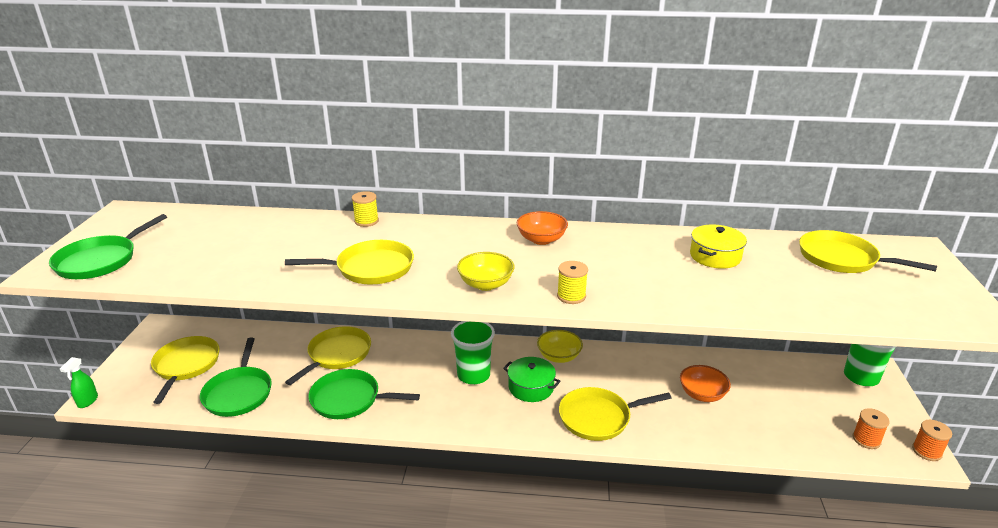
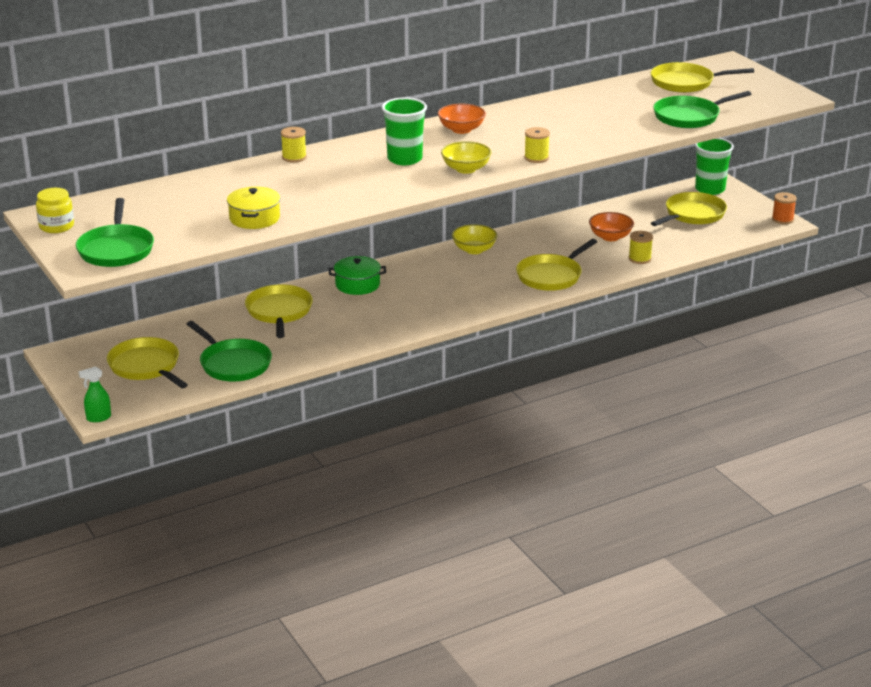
camera: 35 degrees left, 0 degrees up
green spray bottle [60,357,98,408] -> green spray bottle turned 90 degrees clockwise [78,367,111,422]
yellow pan [285,240,414,285] -> yellow pan moved to [651,192,727,226]
green pan [308,369,420,419] -> green pan moved to [653,91,751,128]
green cup [451,321,495,384] -> green cup moved to [382,97,427,165]
green pot [503,357,560,402] -> green pot moved to [329,256,386,295]
yellow pot [690,225,747,269] -> yellow pot moved to [227,187,280,229]
orange spool [853,408,890,449] -> none
none -> yellow jar [36,188,74,233]
none -> yellow spool [629,231,653,264]

